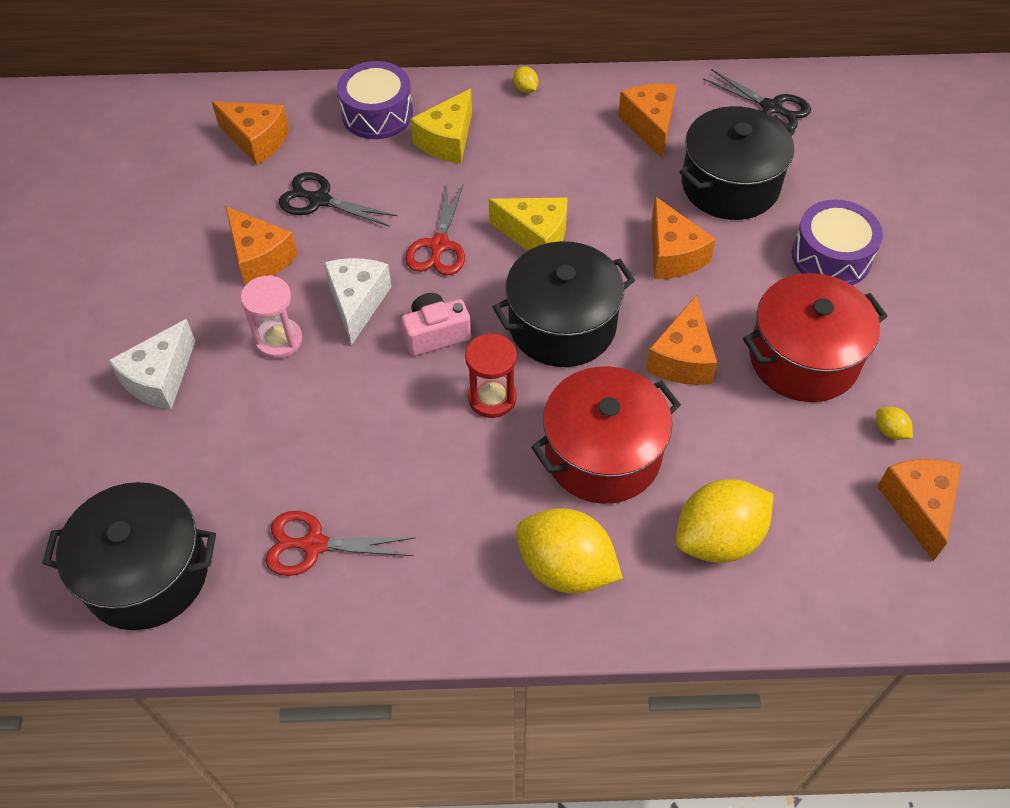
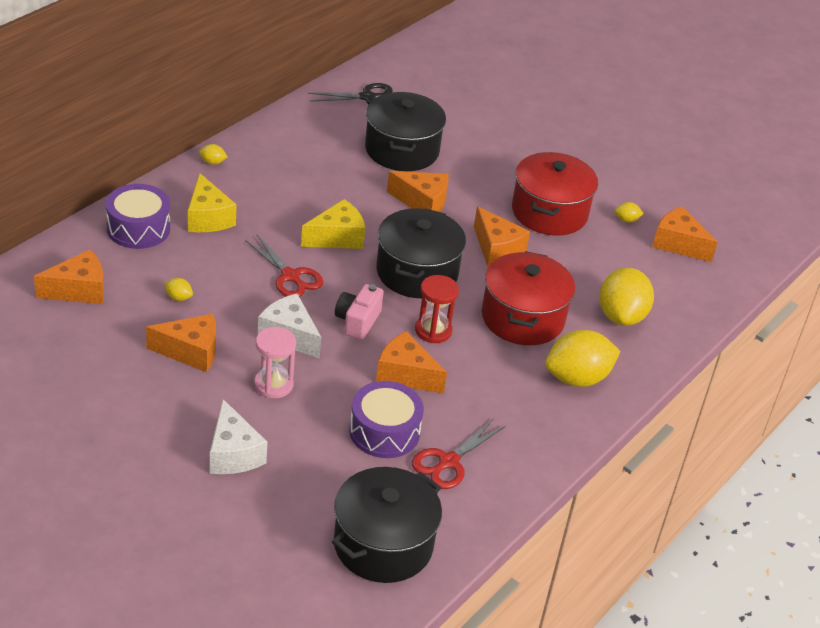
camera: 55 degrees left, 15 degrees down
black scissors [279,172,397,227] -> yellow lemon [164,278,193,301]
orange cheese [618,84,677,158] -> orange cheese moved to [376,331,447,393]
purple drum [792,200,883,285] -> purple drum moved to [349,381,424,458]

